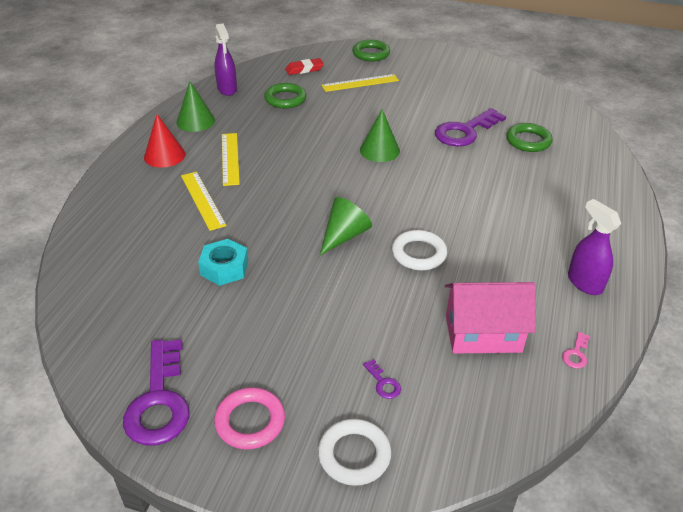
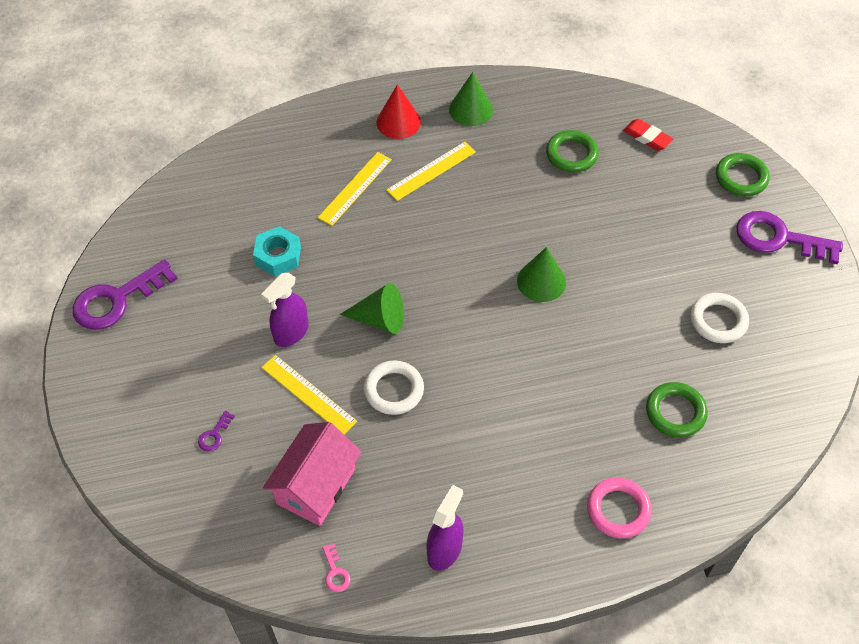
camera: 60 degrees right, 15 degrees up
purple spray bottle [214,23,237,96] -> purple spray bottle moved to [261,273,309,347]
pink ring [214,387,285,449] -> pink ring moved to [587,477,652,538]
white ring [318,419,391,486] -> white ring moved to [691,293,749,343]
yellow ruler [321,74,399,92] -> yellow ruler moved to [261,355,357,434]
purple key [435,108,506,146] -> purple key moved to [736,211,843,264]
pink house [445,282,536,353] -> pink house turned 60 degrees clockwise [263,422,362,526]
pink key [562,332,590,369] -> pink key turned 105 degrees counterclockwise [323,543,350,592]

